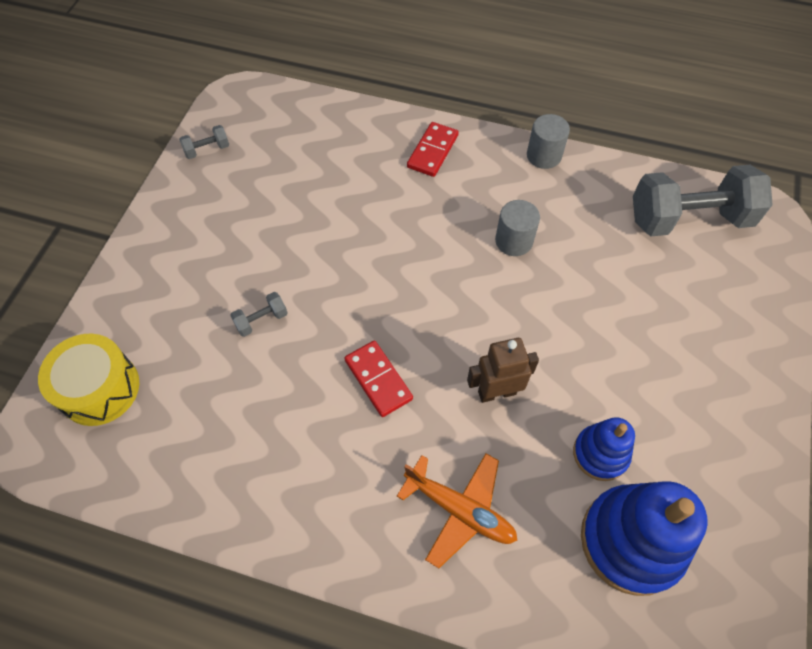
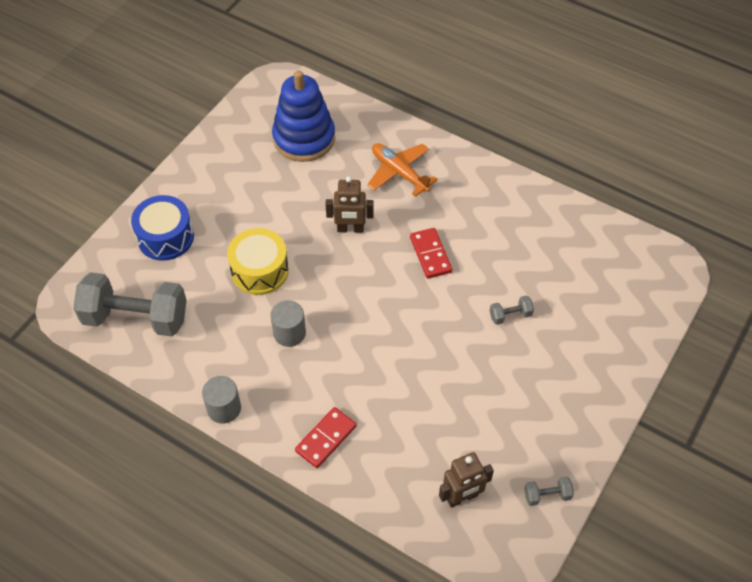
camera: 165 degrees left, 5 degrees down
yellow drum [38,334,139,426] -> yellow drum moved to [227,228,289,295]
blue stacking toy [573,417,635,481] -> none
none -> blue drum [131,195,194,261]
none -> brown robot [439,452,494,507]

